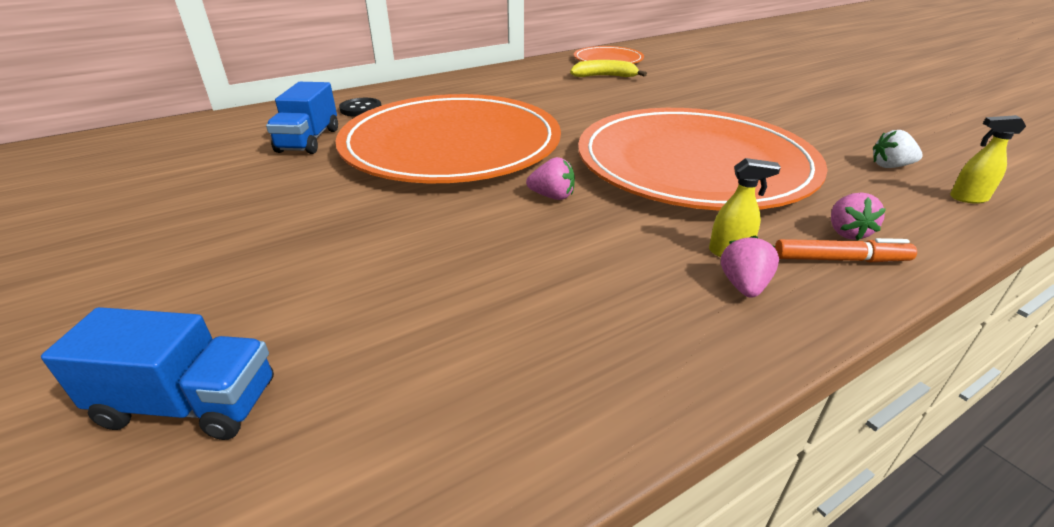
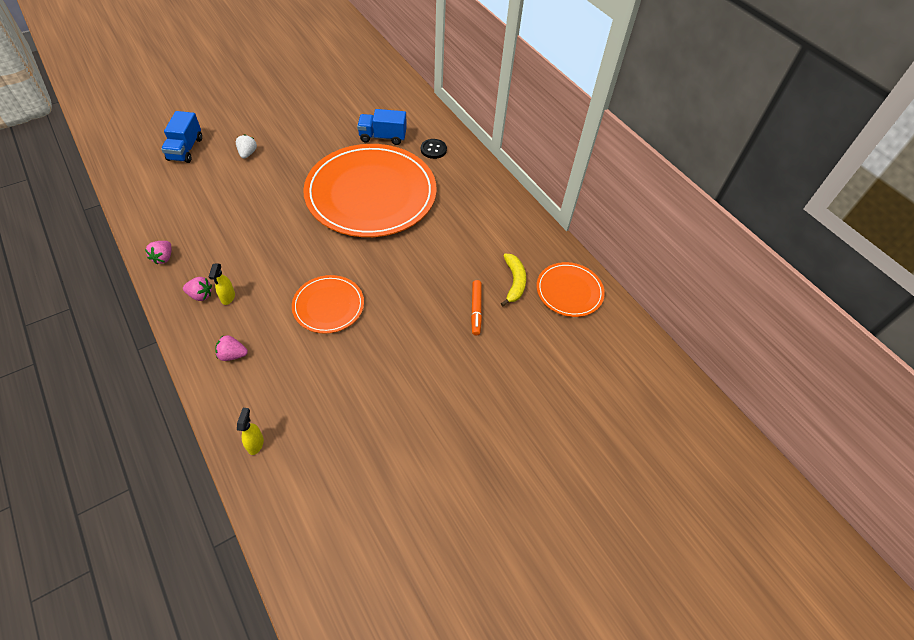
camera: 85 degrees right, 20 degrees up
pink strawberry [526,157,575,200] -> pink strawberry moved to [145,241,171,265]
orange plate [578,108,828,211] -> orange plate [292,275,364,334], size x0.47
orange marker [775,238,917,262] -> orange marker moved to [471,280,482,335]
white strawberry [873,130,923,168] -> white strawberry moved to [236,135,257,159]

